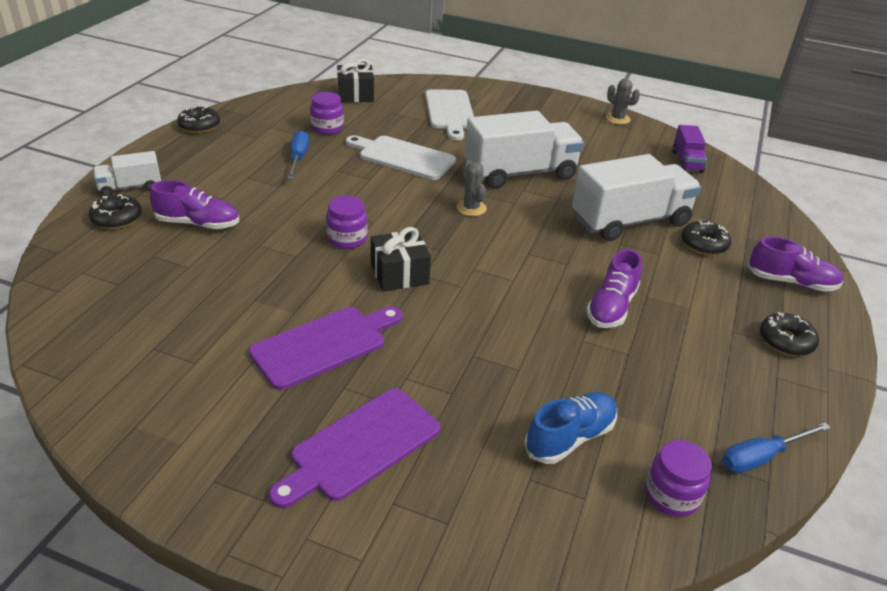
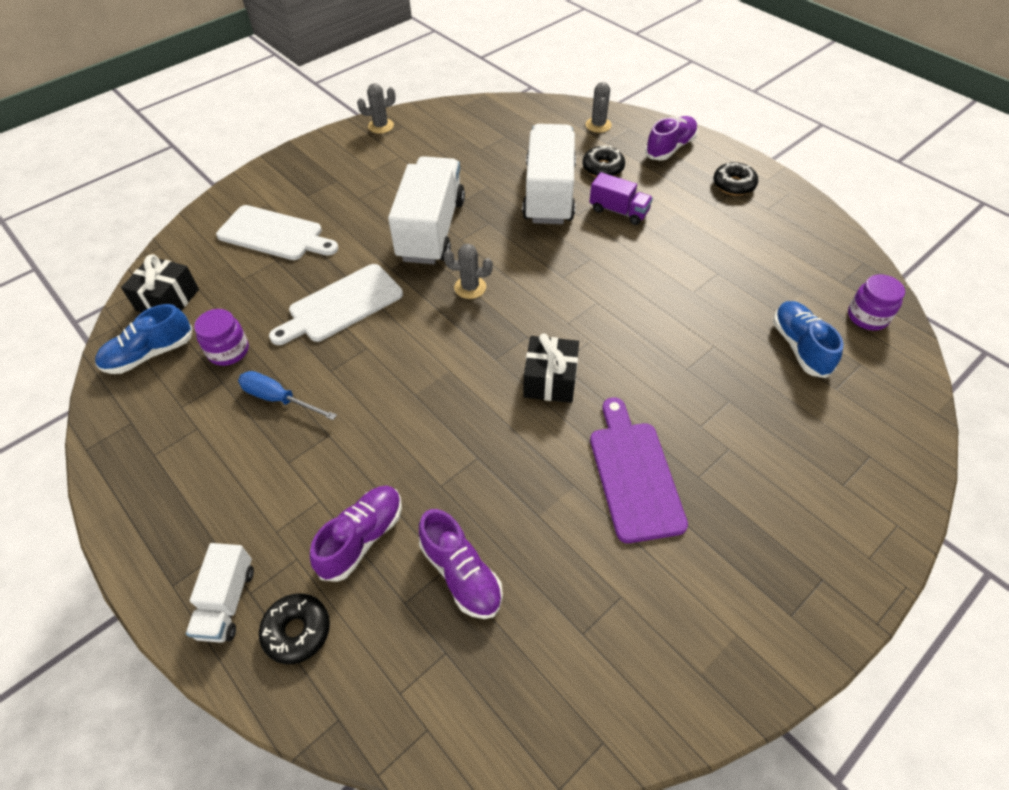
camera: 60 degrees left, 15 degrees up
black donut [177,107,220,133] -> none
purple cutting board [269,388,440,508] -> none
purple jar [326,196,367,249] -> none
purple shoe [586,249,642,328] -> purple shoe moved to [419,509,503,619]
purple truck [672,125,707,173] -> purple truck moved to [589,172,653,225]
blue screwdriver [722,422,831,473] -> none
none -> blue shoe [95,304,193,374]
none -> grey cactus [586,82,612,133]

